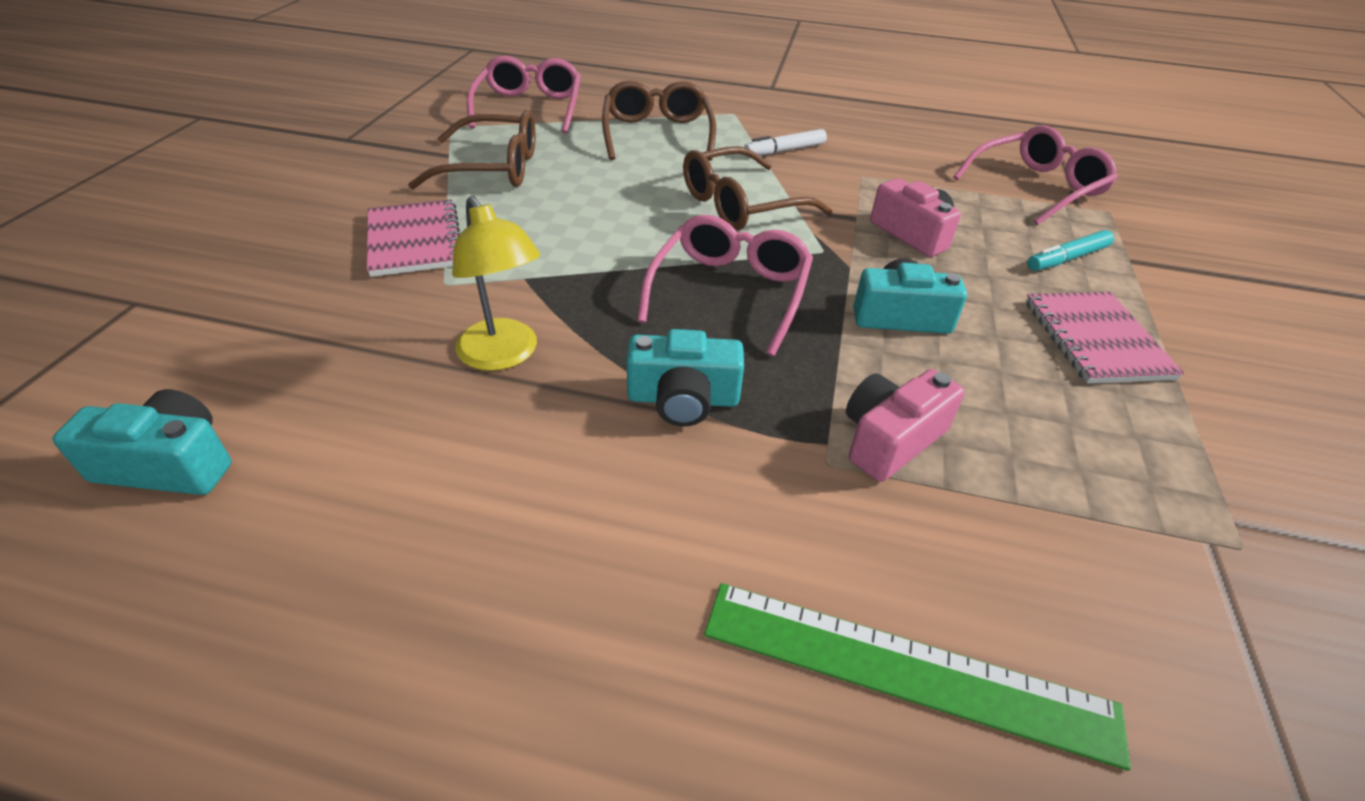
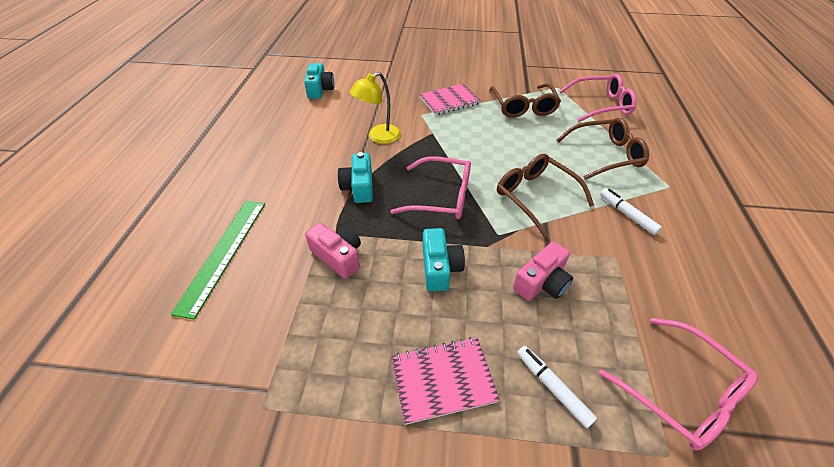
camera: 85 degrees right, 5 degrees up
turquoise marker [1027,230,1114,271] -> white marker [517,346,597,428]

